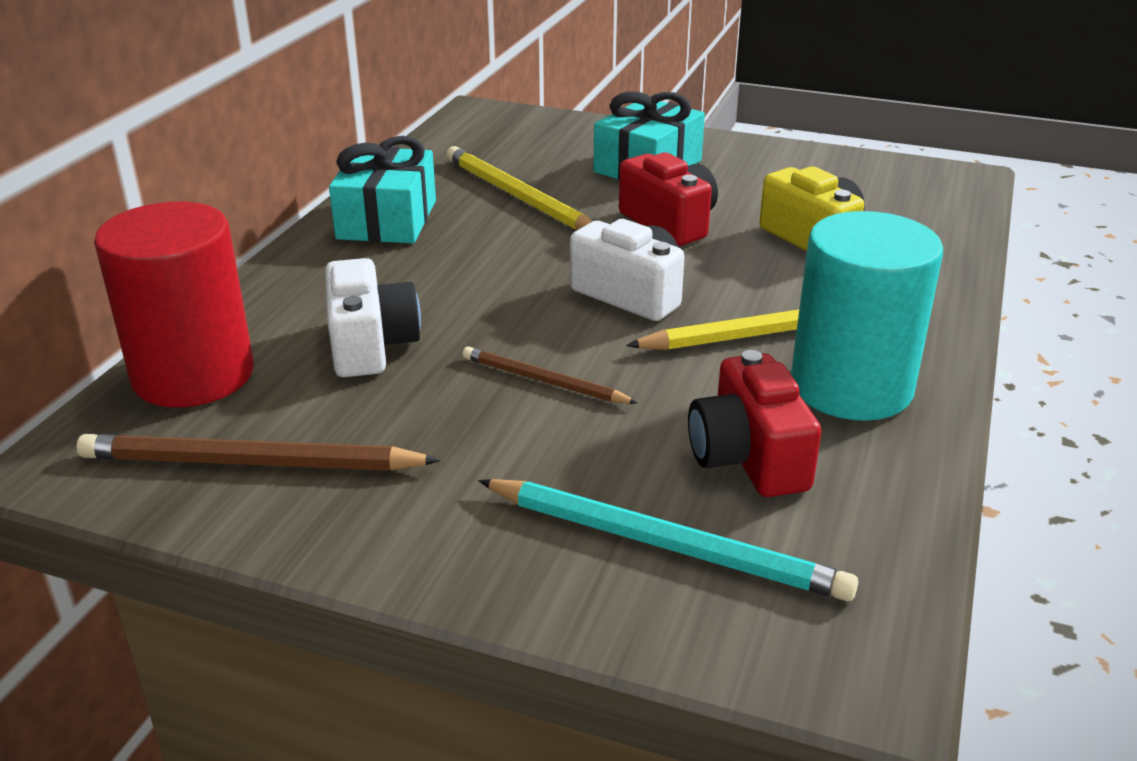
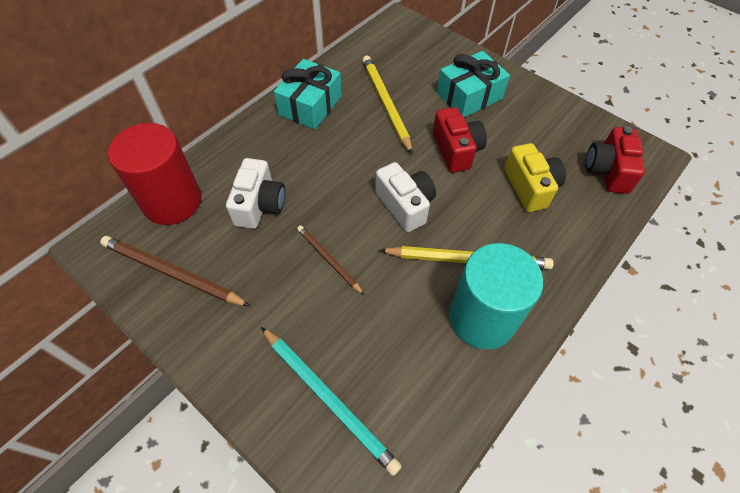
camera: 20 degrees right, 25 degrees up
red camera [688,350,821,497] -> red camera moved to [585,126,645,194]

